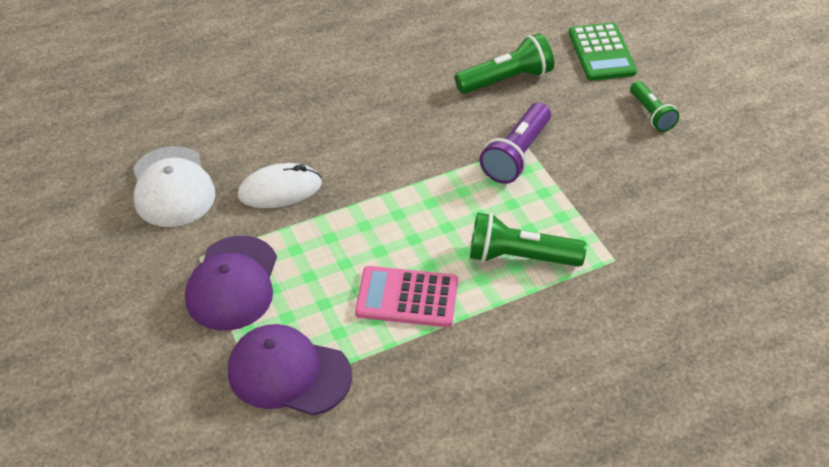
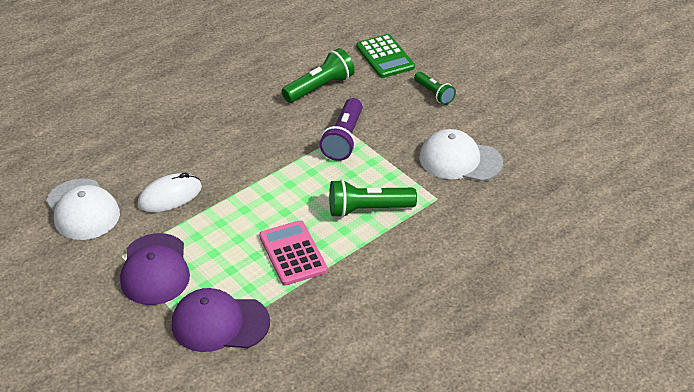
camera: 15 degrees left, 5 degrees down
pink calculator [355,266,458,327] -> pink calculator turned 75 degrees clockwise [259,220,328,286]
none -> white cap [419,129,503,181]

